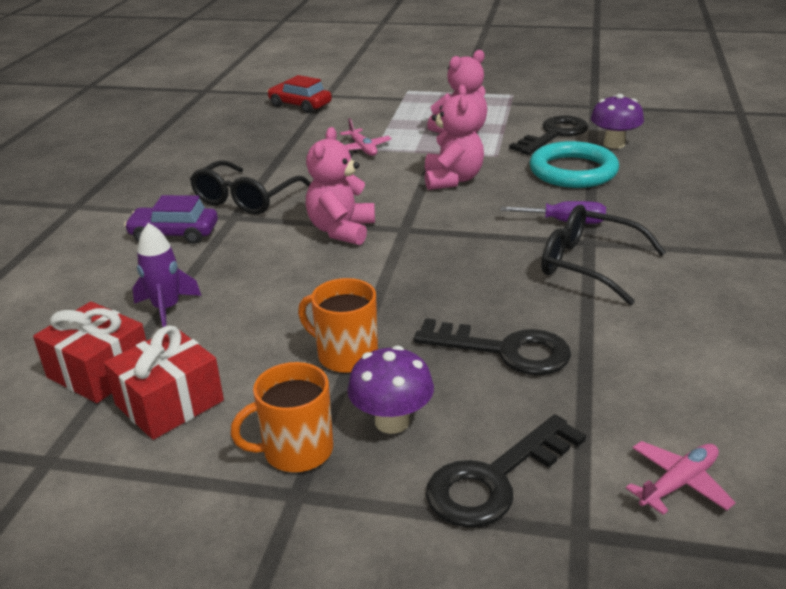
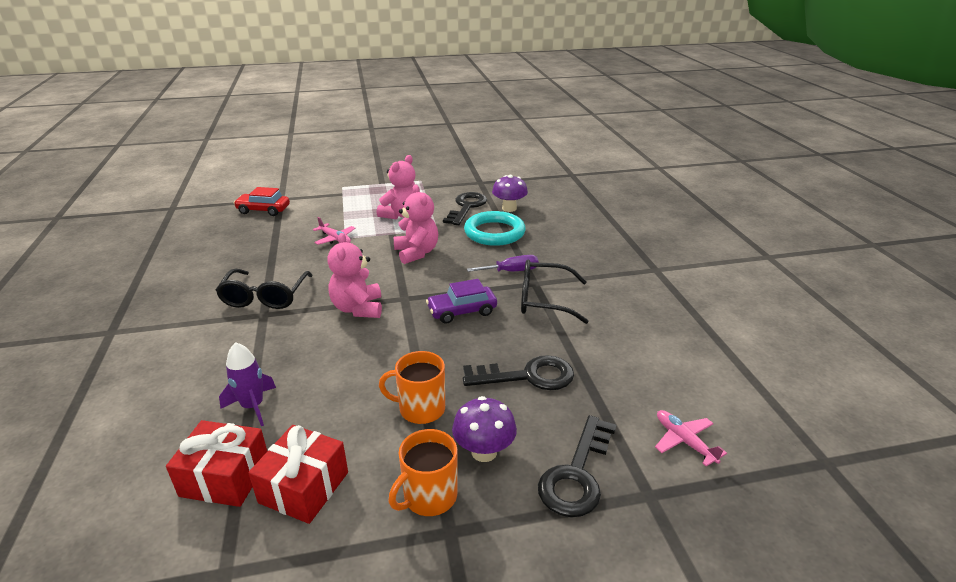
camera: 25 degrees left, 0 degrees up
purple car [124,195,218,244] -> purple car moved to [426,279,497,324]
pink plane [626,441,736,515] -> pink plane turned 60 degrees counterclockwise [655,410,727,466]

